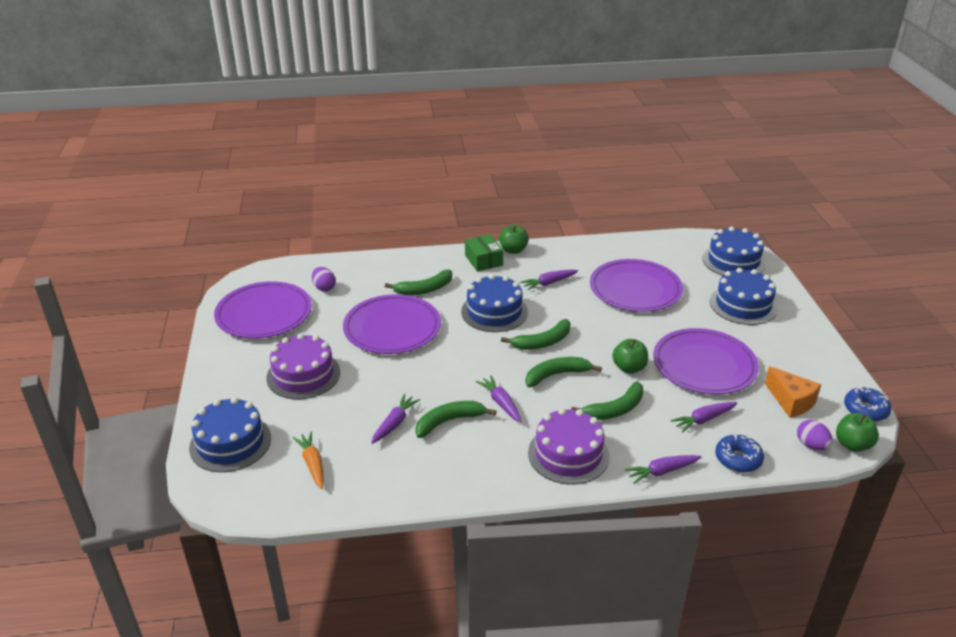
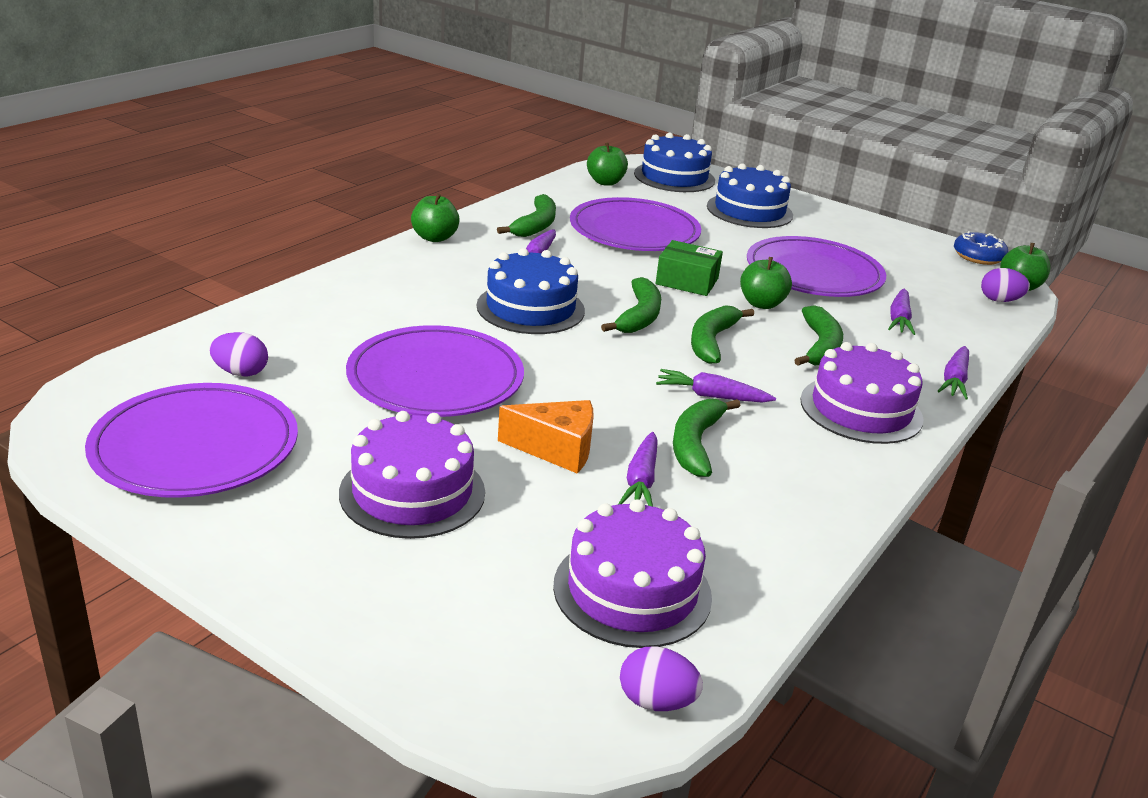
camera: 50 degrees left, 5 degrees down
blue cake [189,397,271,472] -> none
orange carrot [292,432,324,489] -> purple cake [553,499,712,648]
purple carrot [371,394,420,444] -> purple carrot turned 150 degrees counterclockwise [618,432,658,507]
green banana [385,270,452,295] -> green banana moved to [497,194,556,237]
green box [465,234,503,271] -> green box moved to [656,240,723,296]
blue donut [715,434,764,472] -> none
orange cheese [765,366,821,418] -> orange cheese moved to [498,400,594,474]
none -> green apple [587,142,628,186]
none -> purple egg [620,646,703,711]

